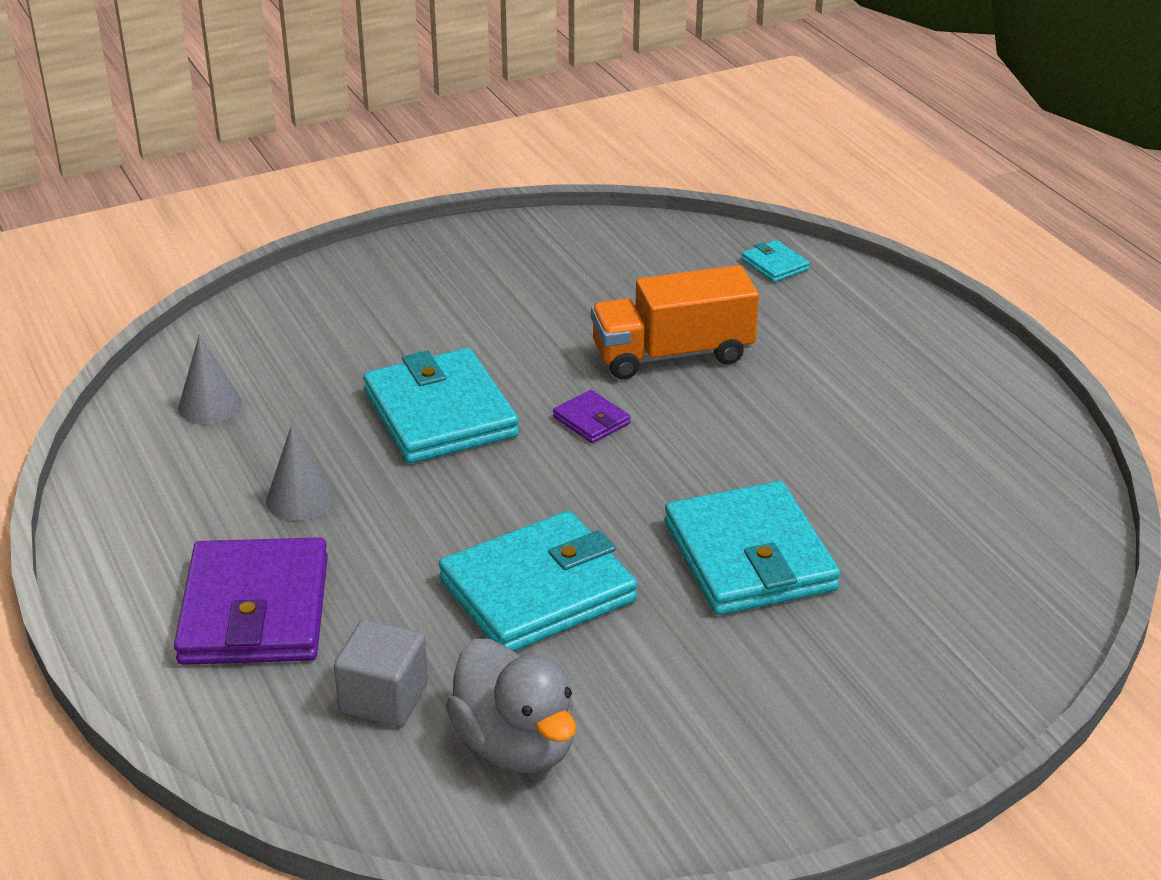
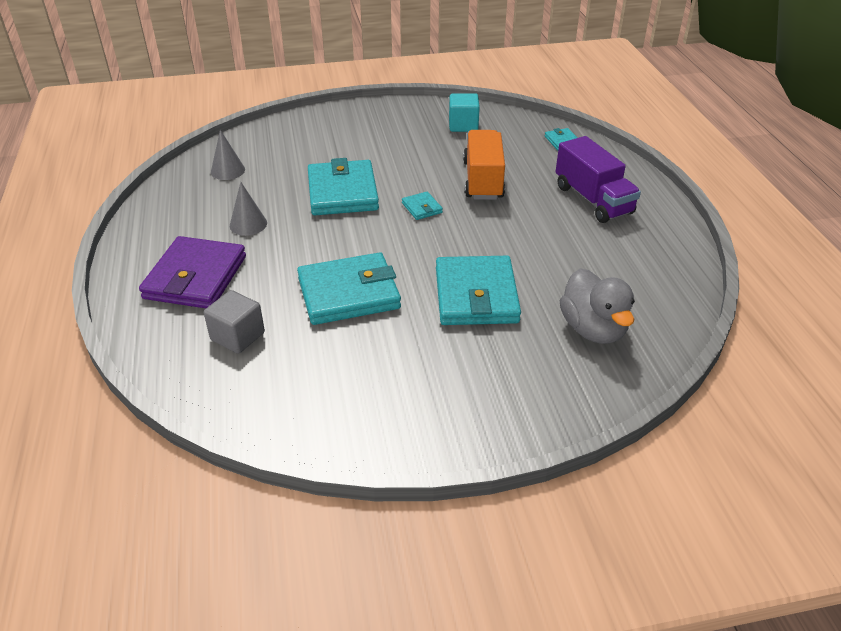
camera: 15 degrees right, 5 degrees up
grey duck [446,639,576,773] -> grey duck moved to [560,268,635,344]
purple wallet [553,390,630,443] -> turquoise wallet [402,192,443,220]
orange truck [591,265,759,379] -> orange truck turned 90 degrees clockwise [463,130,505,200]
none -> turquoise cube [449,93,480,132]
none -> purple truck [555,136,641,223]

